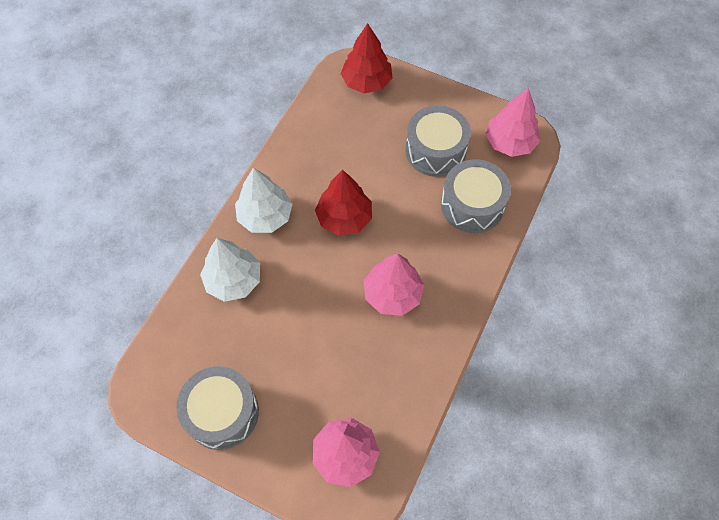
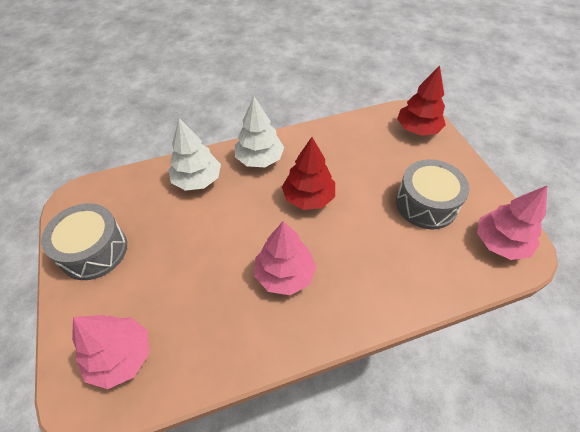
camera: 45 degrees right, 10 degrees down
grey drum [441,159,511,233] -> none

